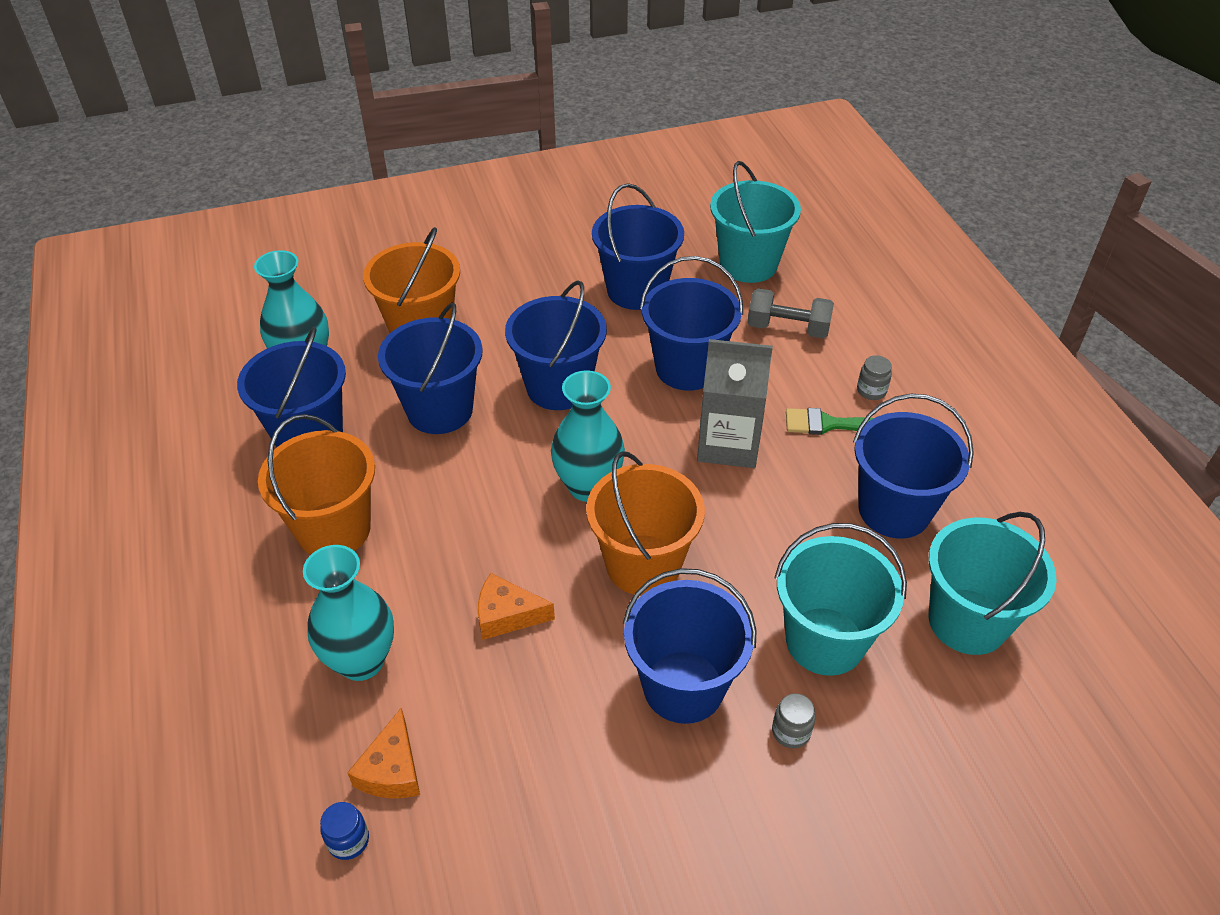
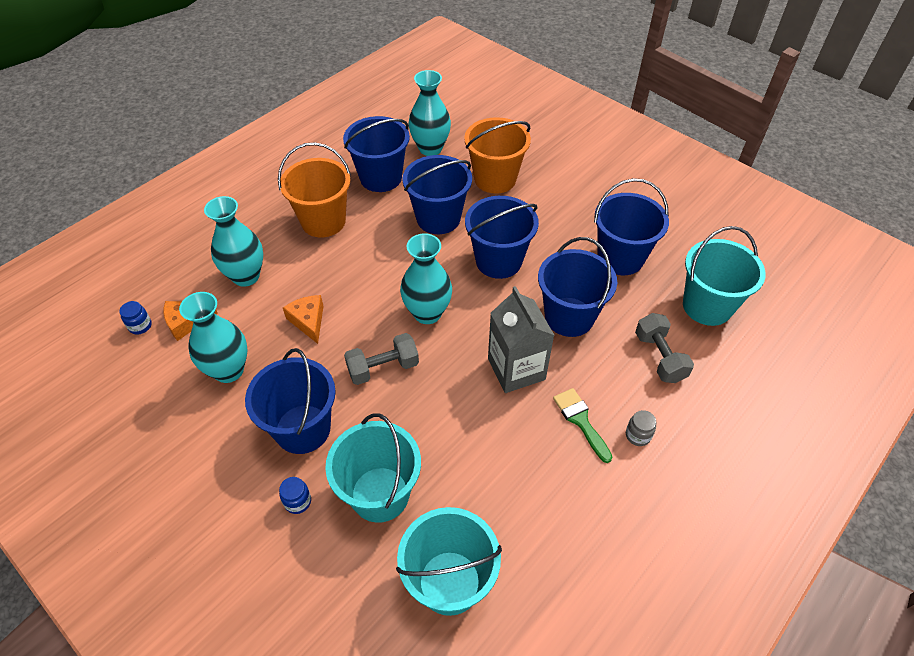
camera: 60 degrees right, 5 degrees up
orange bucket [586,451,705,596] -> grey dumbbell [344,333,419,385]
grey jar [772,693,815,748] -> blue jar [279,477,311,514]
blue bucket [853,394,974,539] -> none
none -> turquoise vase [179,292,247,383]

